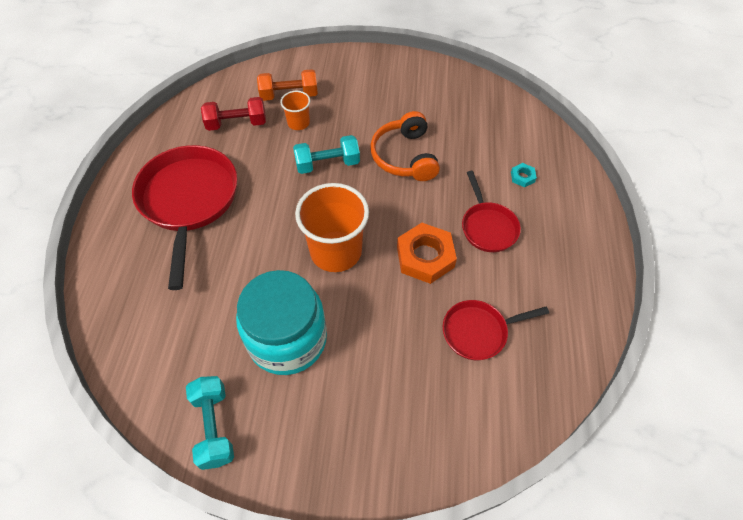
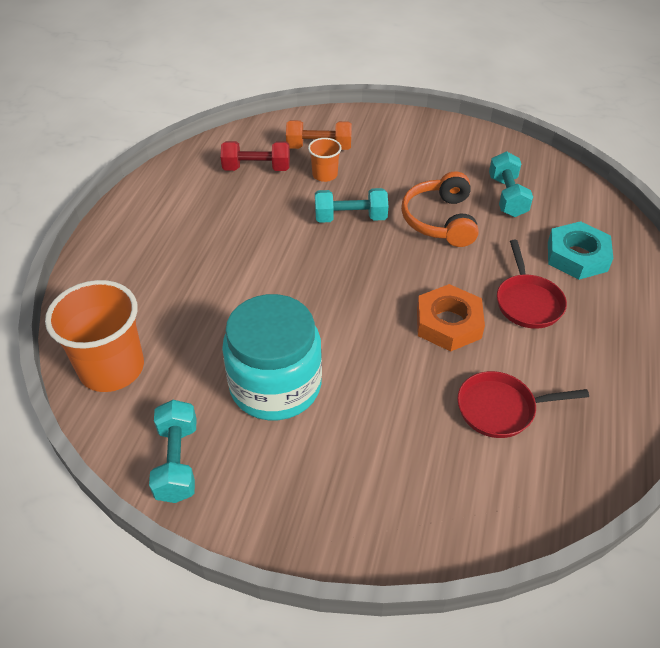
camera: 10 degrees right, 10 degrees down
red pan [132,145,237,290] -> none
orange cup [295,183,369,272] -> orange cup moved to [45,280,144,392]
turquoise nut [511,163,537,187] -> turquoise nut [548,221,613,280], size x2.17
none -> turquoise dumbbell [489,151,533,217]

